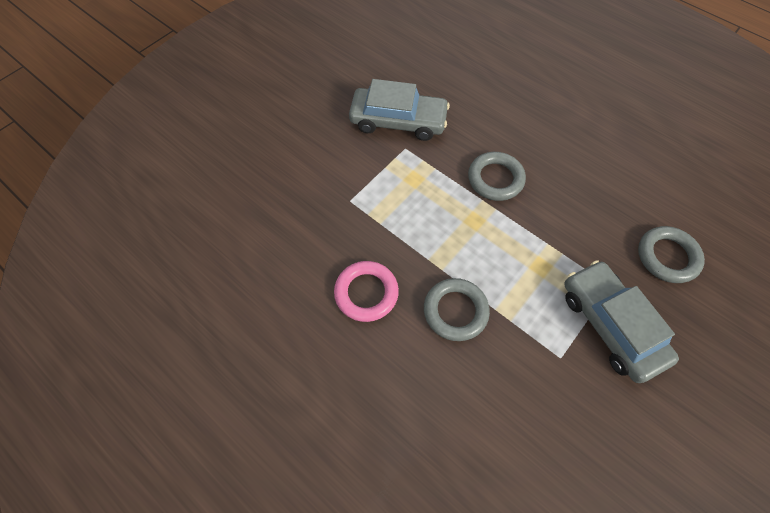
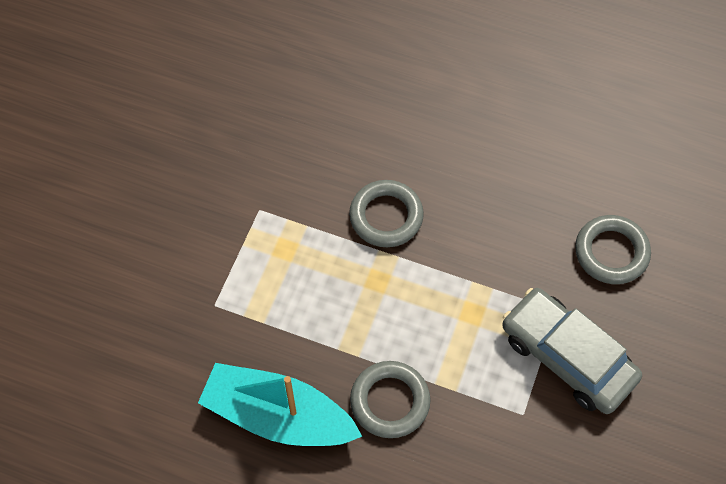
camera: 20 degrees left, 0 degrees up
pink ring [334,261,399,322] -> turquoise boat [198,363,362,446]
grey car [349,79,450,141] -> none

